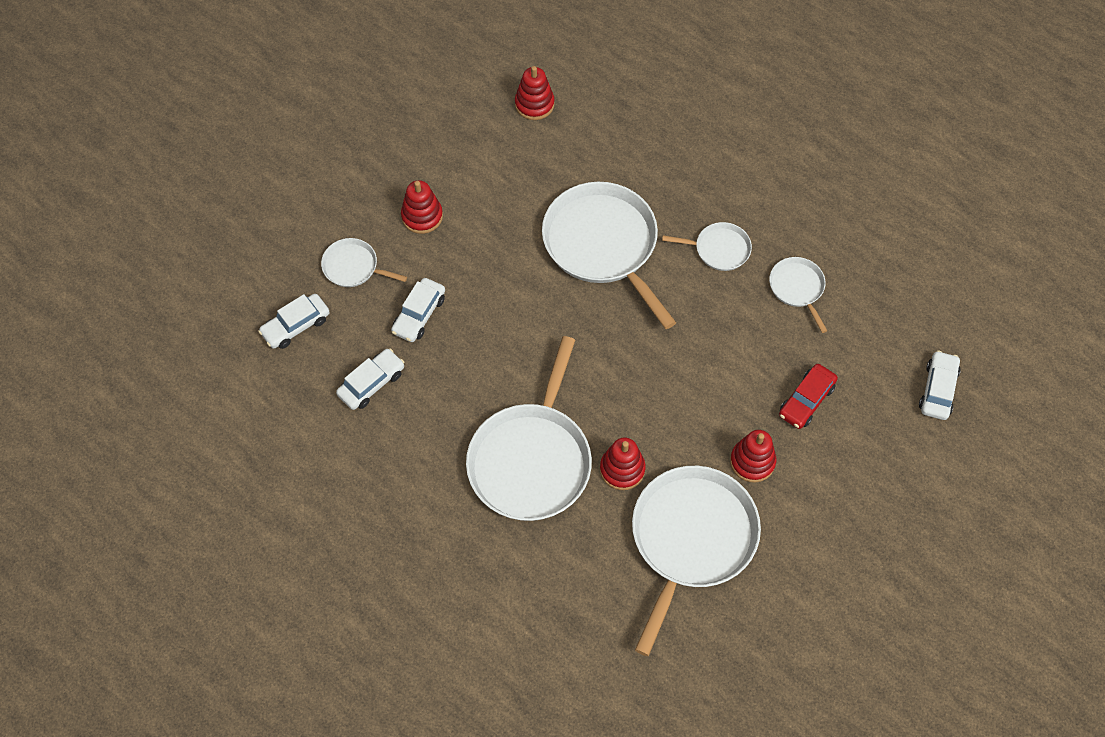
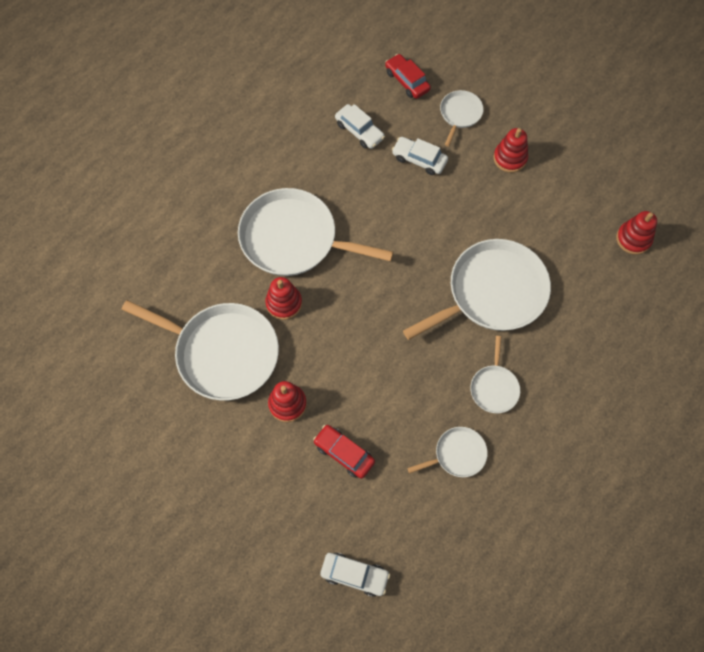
camera: 90 degrees right, 5 degrees up
white car [258,294,329,349] -> red car [385,54,431,99]

